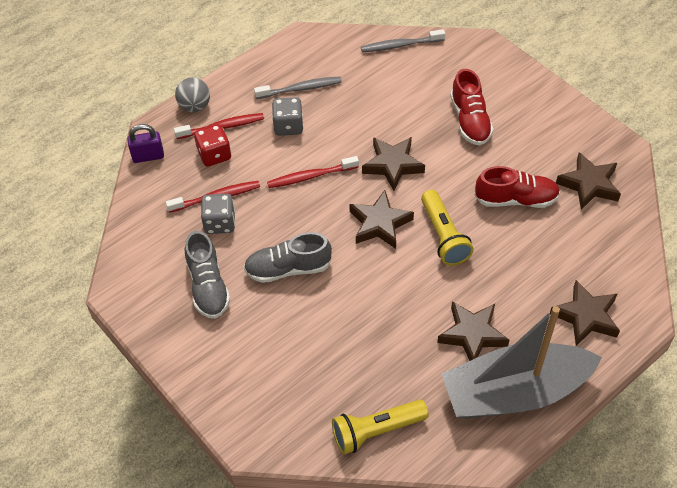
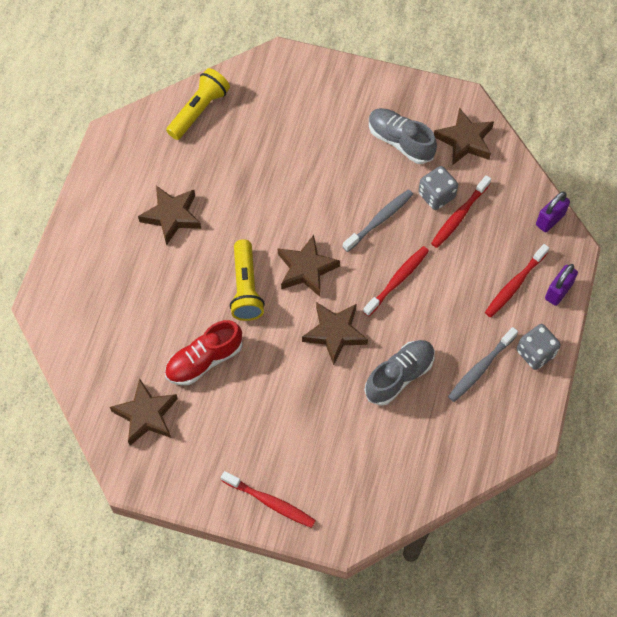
camera: 145 degrees right, 10 degrees up
grey ball [175,77,210,112] -> purple padlock [545,264,578,306]
red dice [194,124,231,167] -> none
grey shoe [244,232,332,283] -> grey shoe moved to [365,340,435,406]
grey dice [272,97,304,136] -> grey dice moved to [517,324,561,370]
grey toothbrush [361,29,445,52] -> grey toothbrush moved to [343,189,413,252]
yellow flashlight [421,190,474,266] -> yellow flashlight turned 135 degrees counterclockwise [230,239,265,321]
grey boat [441,306,602,419] -> none
red shoe [450,69,493,145] -> none
brown star [550,280,620,346] -> brown star moved to [434,107,494,165]
none -> red toothbrush [221,471,316,528]

